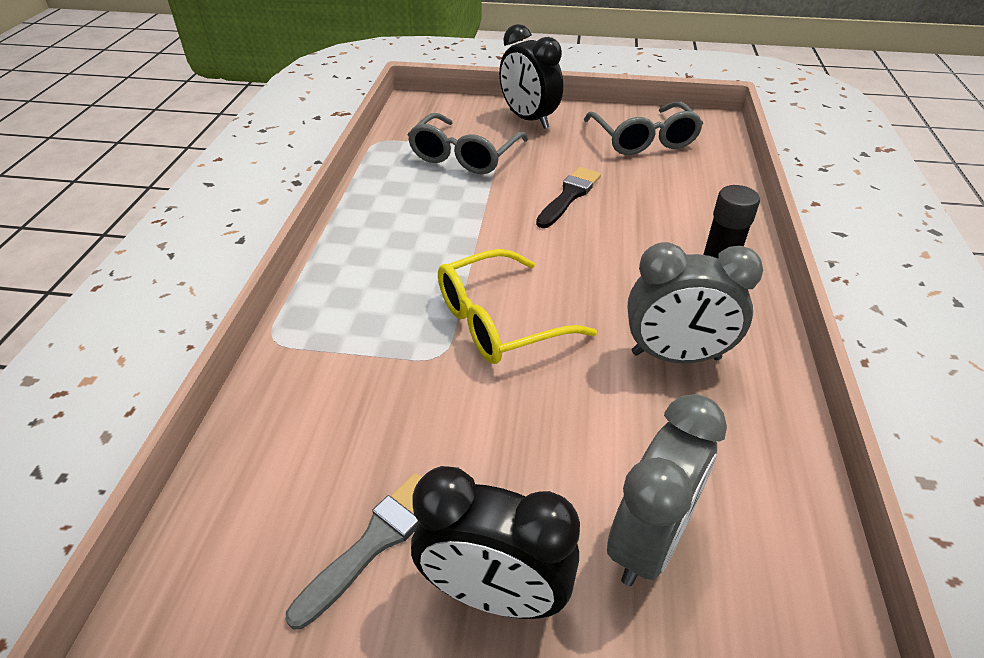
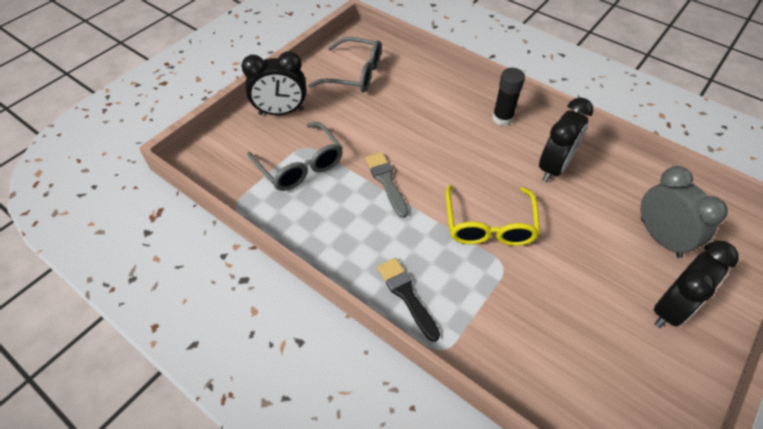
camera: 60 degrees left, 10 degrees up
grey brush [286,473,422,630] -> grey brush moved to [365,152,408,218]
black brush [536,167,601,228] -> black brush moved to [377,258,440,342]
grey clock [628,242,763,363] -> black clock [539,97,593,182]

